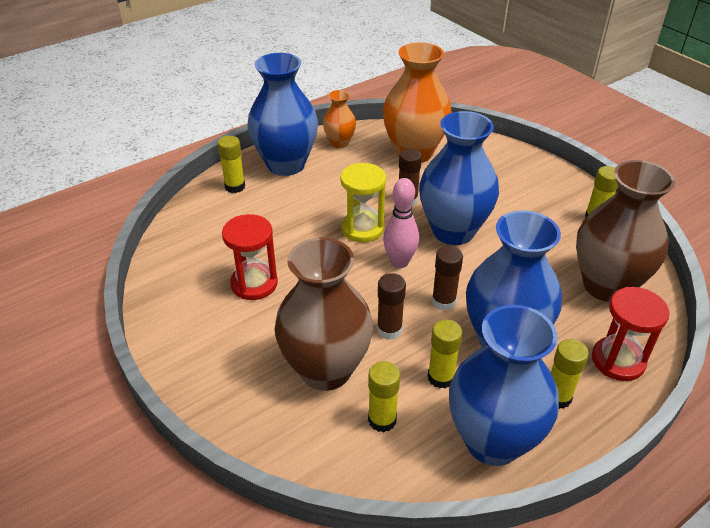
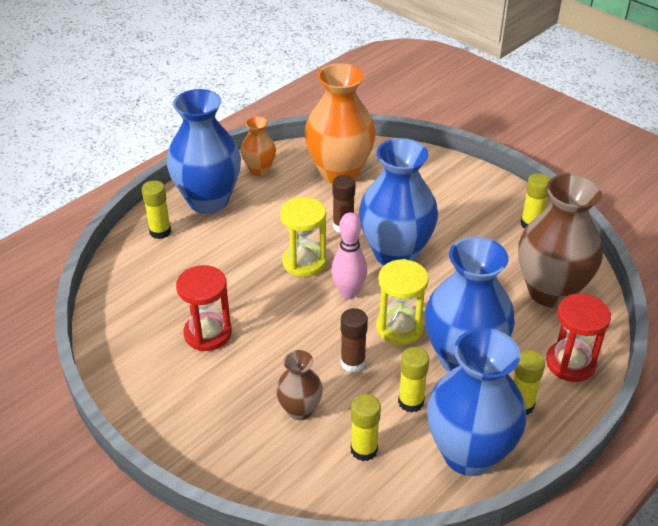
camera: 10 degrees left, 0 degrees up
brown vase [274,238,373,391] -> brown vase [276,350,323,420], size x0.51
brown glue stick [432,246,463,311] -> yellow hourglass [376,259,429,345]

